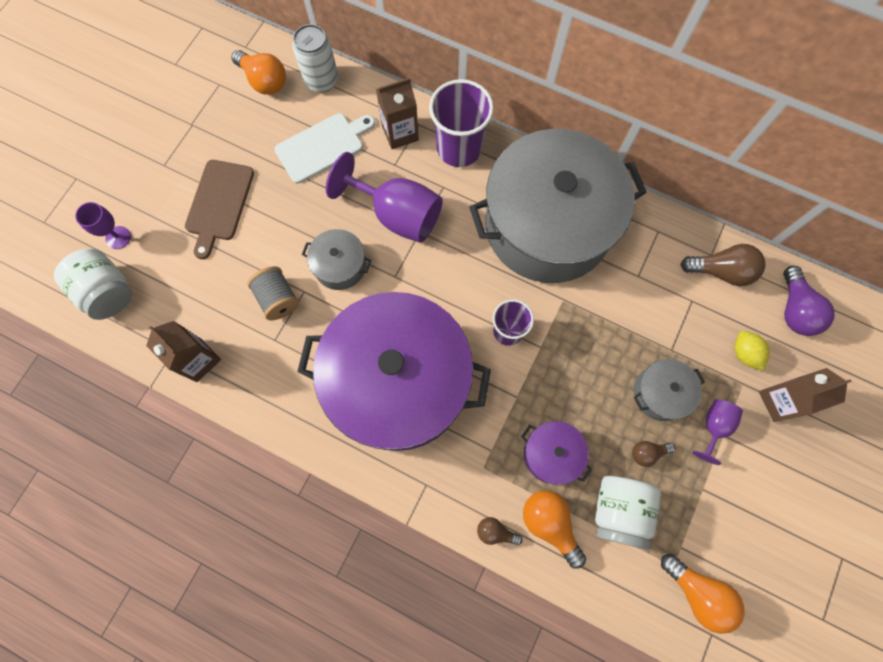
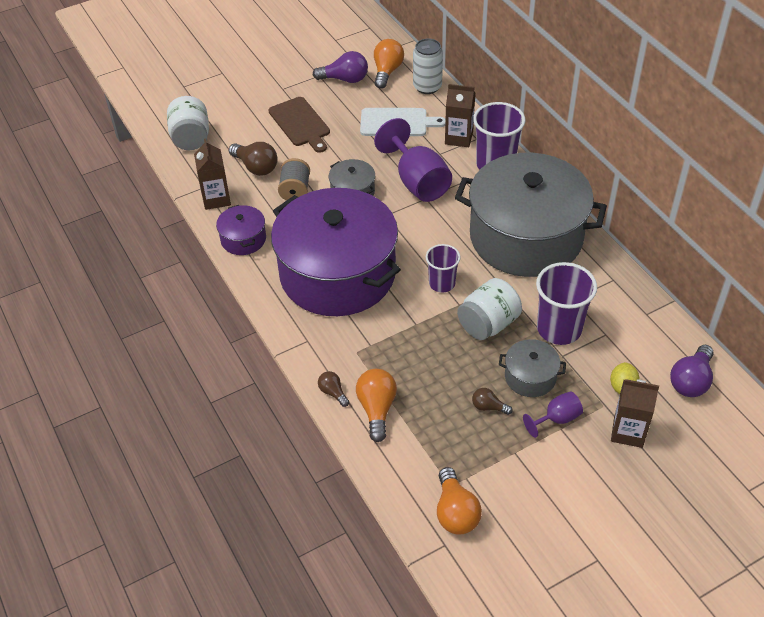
camera: 35 degrees right, 25 degrees down
purple goblet [75,202,131,249] -> none
brown cutting board [185,160,254,259] -> brown cutting board turned 75 degrees counterclockwise [269,97,330,153]
orange light bulb [232,50,286,95] -> orange light bulb turned 150 degrees counterclockwise [374,39,404,89]
purple pot [521,421,592,485] -> purple pot moved to [216,205,266,255]
white jar [595,476,661,550] -> white jar moved to [457,278,522,340]
brown light bulb [680,244,766,286] -> brown light bulb moved to [229,142,278,176]
none -> purple light bulb [313,51,368,83]
none -> purple cup [536,262,597,345]

